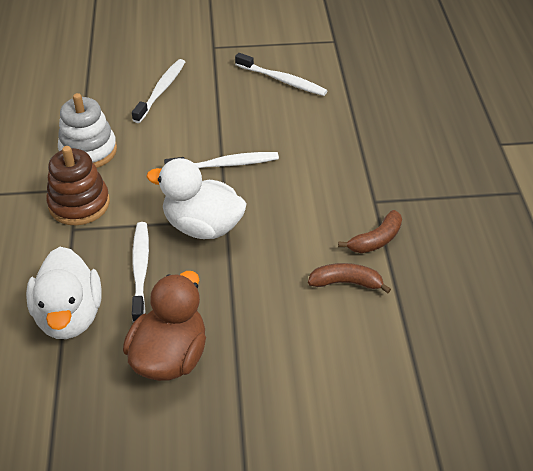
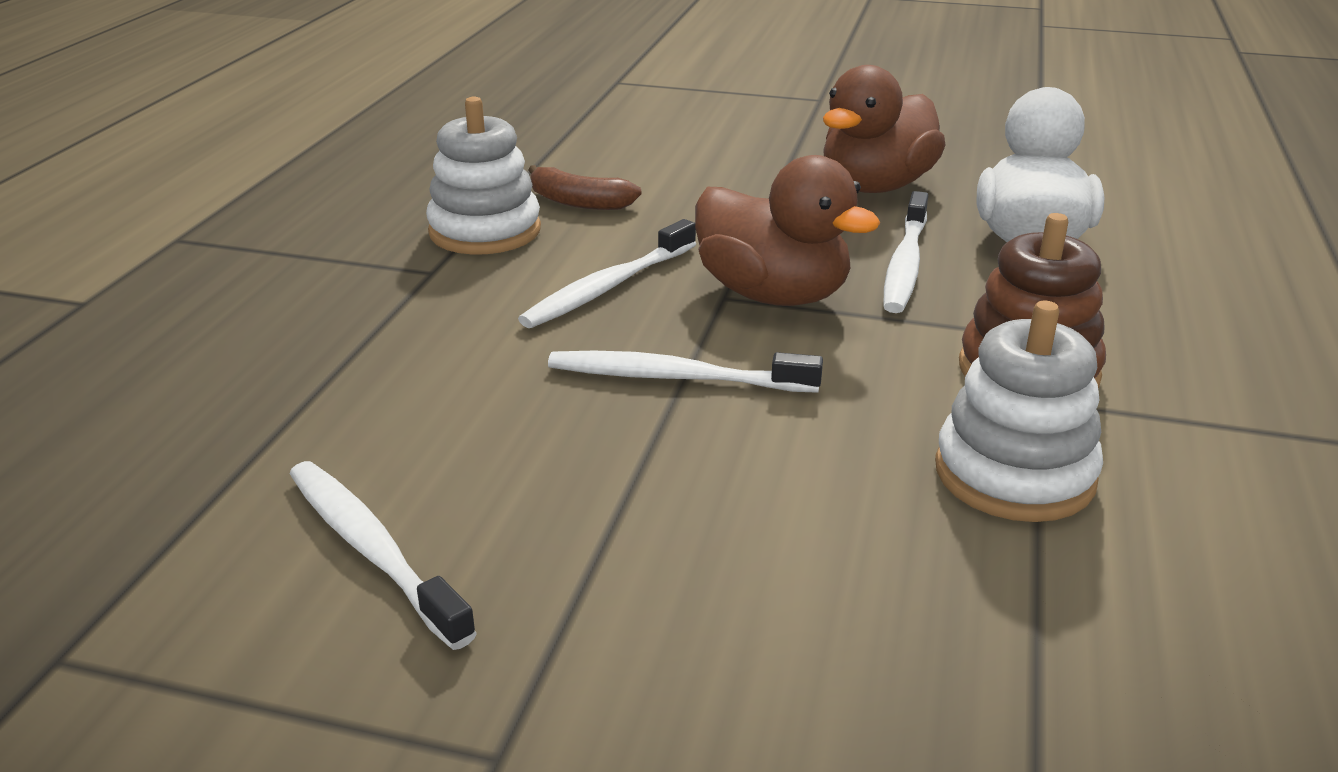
camera: 160 degrees left, 15 degrees down
white toothbrush [132,59,185,123] -> white toothbrush moved to [518,219,696,328]
white duck [146,158,246,239] -> brown duck [695,155,880,306]
brown banana [338,210,402,253] -> white stacking toy [426,97,541,254]

